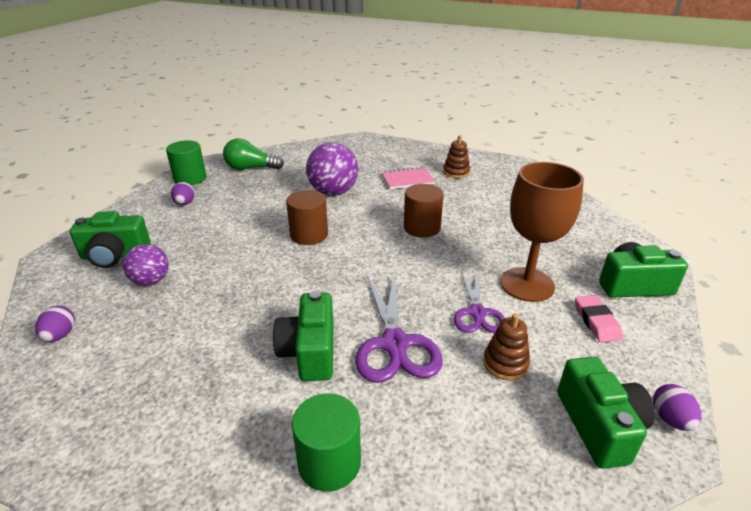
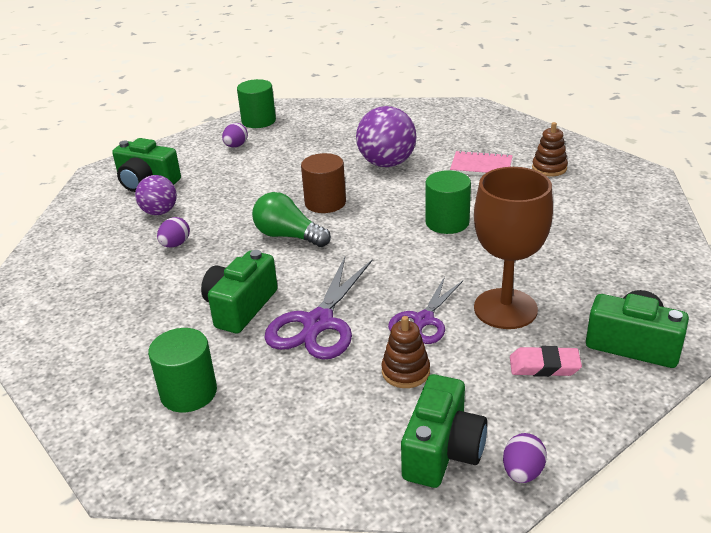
camera: 30 degrees right, 0 degrees up
purple egg [35,306,75,342] -> purple egg moved to [157,217,190,248]
green light bulb [223,138,284,170] -> green light bulb moved to [252,192,331,247]
brown cylinder [404,184,444,238] -> green cylinder [425,170,471,234]
pink eraser [575,295,623,343] -> pink eraser turned 75 degrees clockwise [510,346,582,377]

